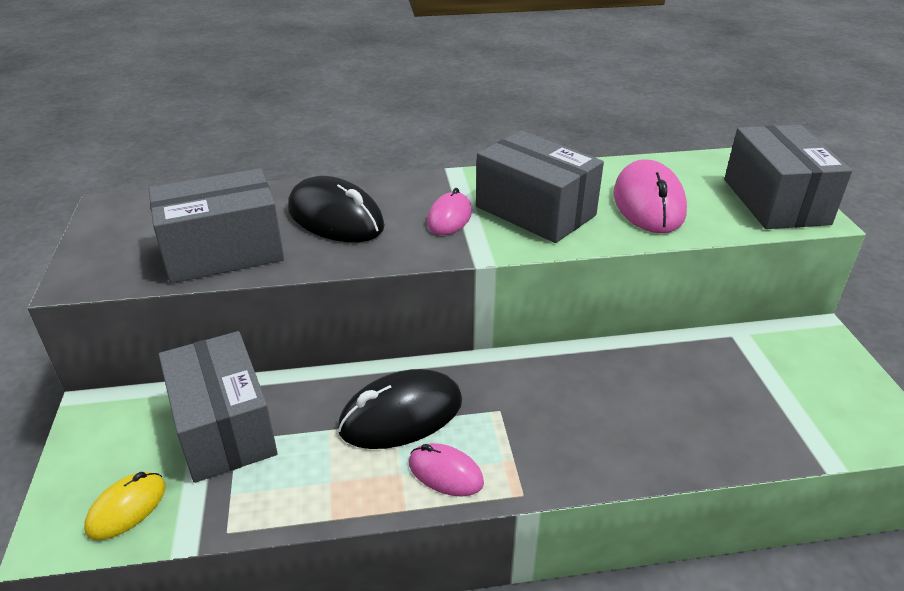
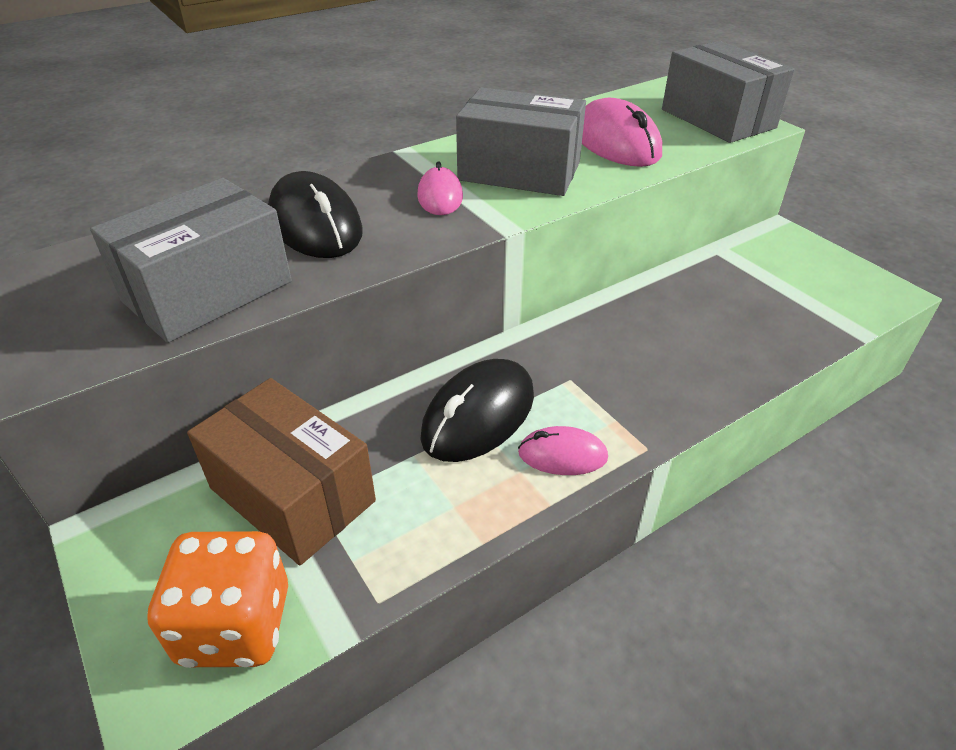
camera: 25 degrees left, 5 degrees up
yellow mouse [84,472,166,540] -> orange dice [147,531,288,668]
grey box [159,331,278,483] -> brown box [187,378,376,565]
black mouse [288,176,385,242] -> black mouse turned 45 degrees clockwise [268,171,363,258]

